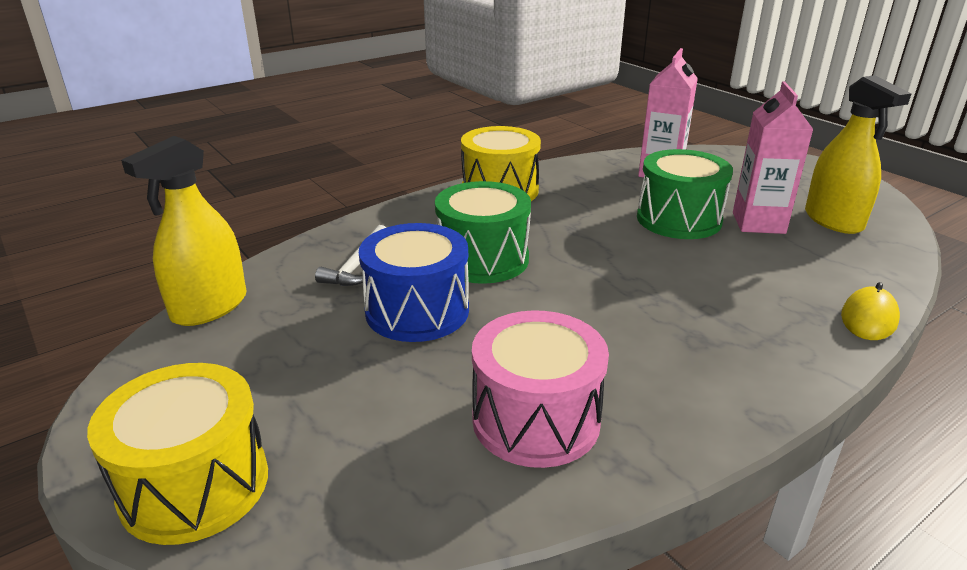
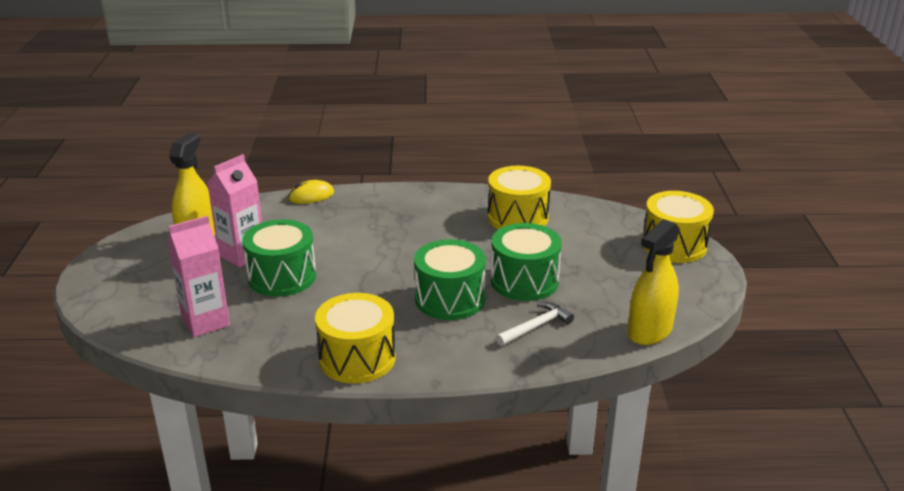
camera: 145 degrees left, 0 degrees up
yellow spray bottle [121,136,246,326] -> yellow spray bottle turned 150 degrees clockwise [628,219,680,345]
blue drum [359,223,469,342] -> green drum [491,223,562,301]
pink drum [472,310,609,468] -> yellow drum [488,166,551,229]

